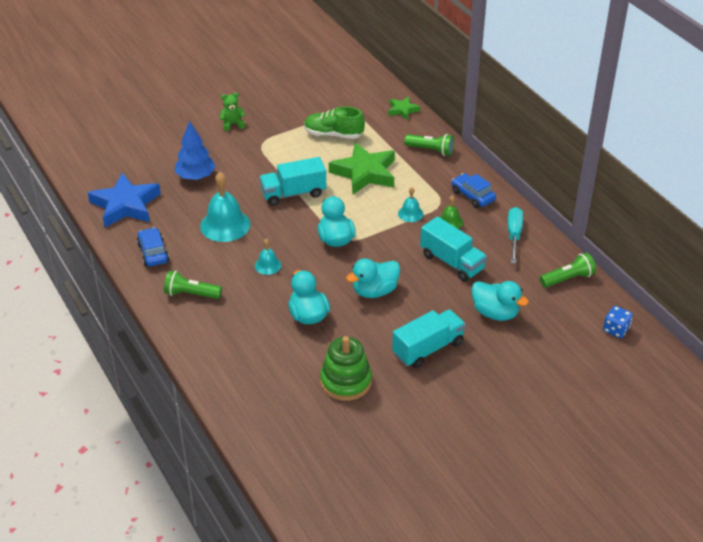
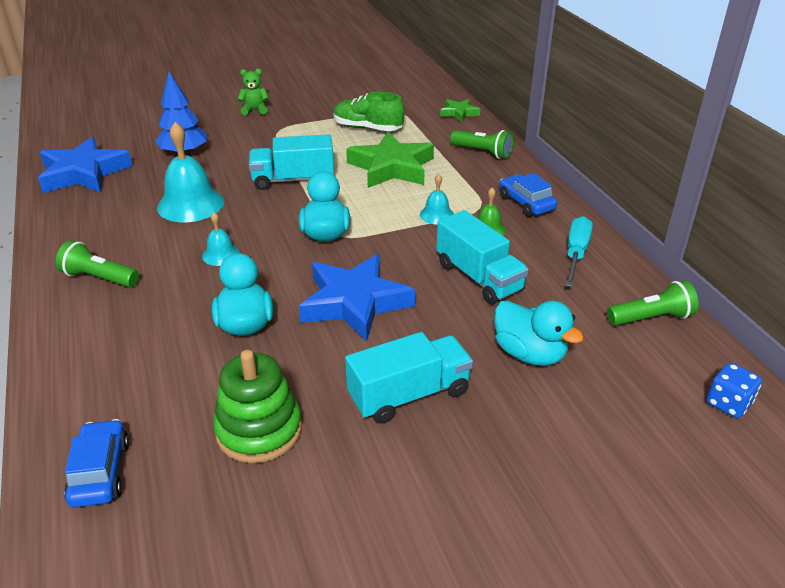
camera: 10 degrees right, 5 degrees down
blue car [137,227,169,266] -> blue car moved to [64,419,129,507]
turquoise duck [346,258,400,298] -> blue star [299,254,415,342]

